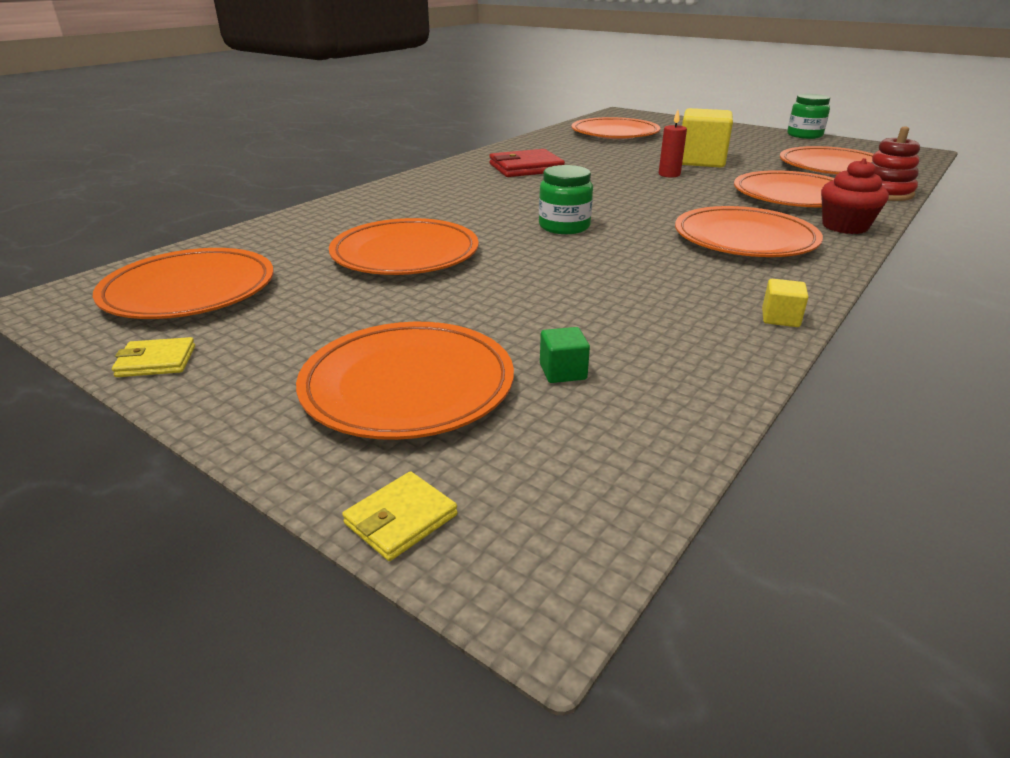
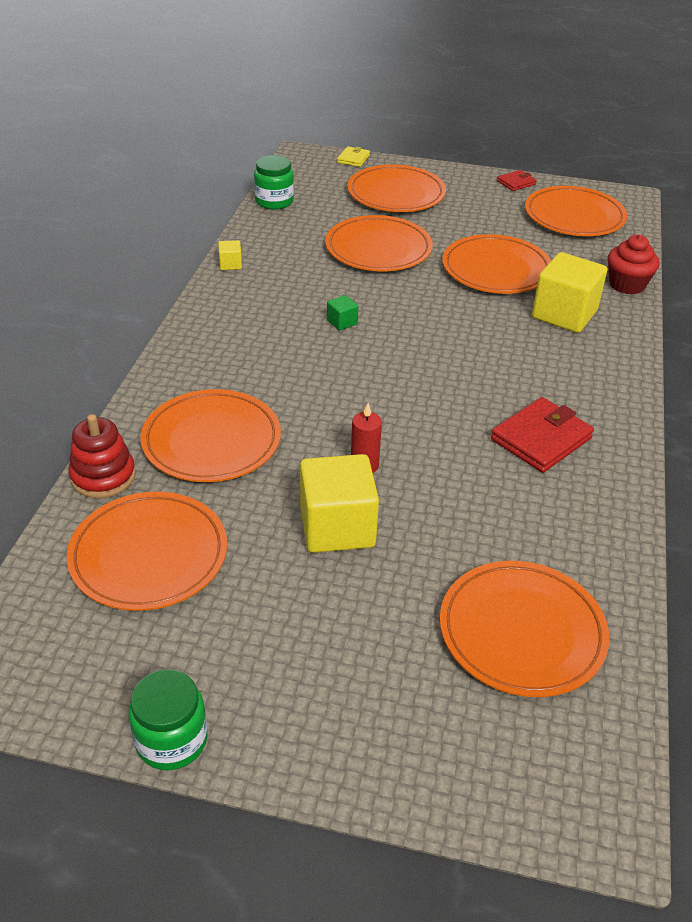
camera: 155 degrees right, 10 degrees up
yellow wallet [112,337,195,377] -> red wallet [497,170,537,191]
green jar [539,165,593,234] -> green jar moved to [254,155,294,210]
green cube [540,327,590,383] -> green cube moved to [327,295,358,331]
orange plate [675,206,823,257] -> orange plate moved to [325,215,433,271]
red cupcake [821,158,889,234] -> red cupcake moved to [608,235,660,294]
none -> yellow cube [532,252,607,333]

